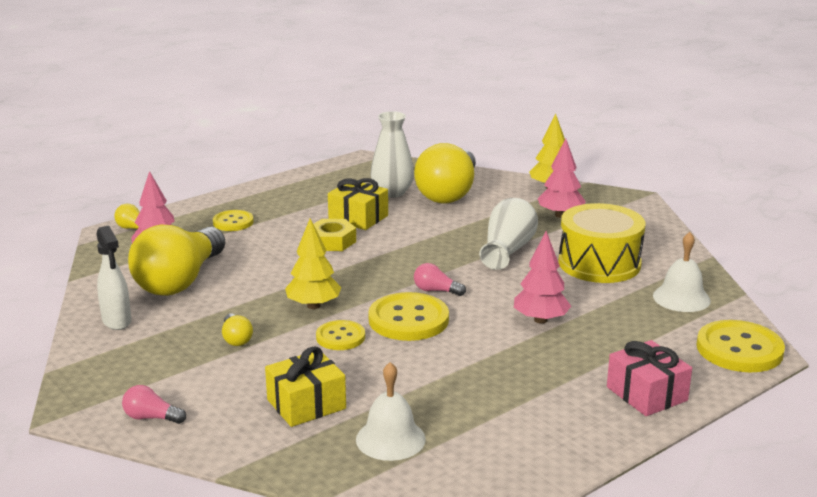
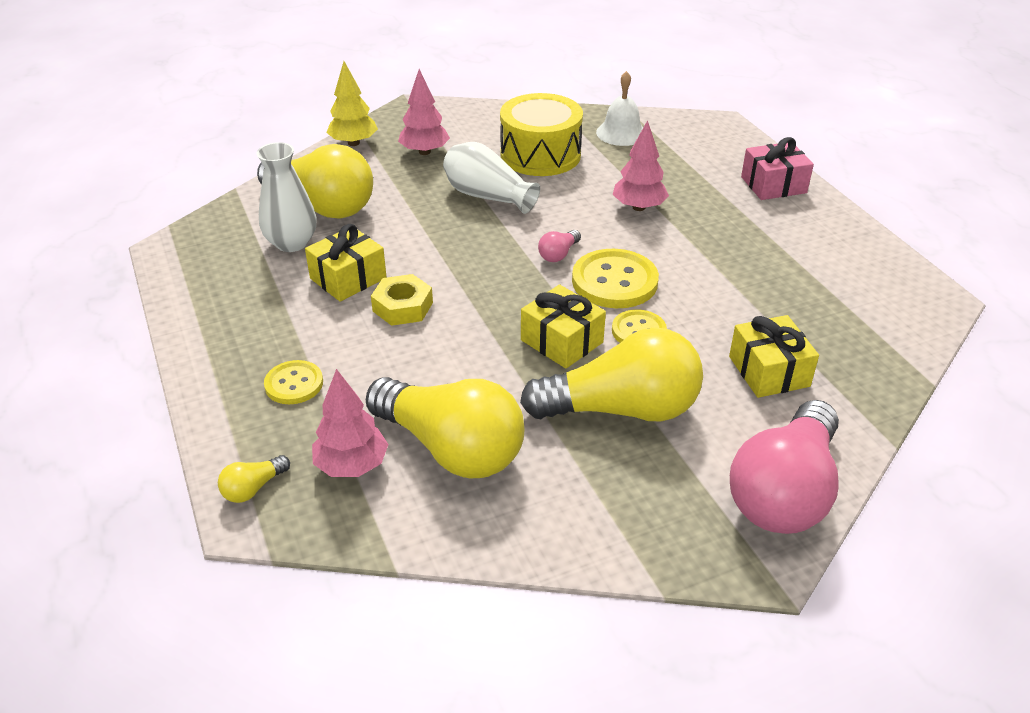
camera: 75 degrees left, 15 degrees up
white spray bottle [96,226,131,330] -> none
pink light bulb [122,385,186,424] -> pink light bulb [730,400,839,534], size x2.50
yellow light bulb [222,313,253,346] -> yellow light bulb [520,327,703,422], size x2.50
yellow tree [285,218,342,309] -> yellow gift [521,285,606,368]
white bell [356,362,426,461] -> none
yellow button [696,320,785,372] -> none

